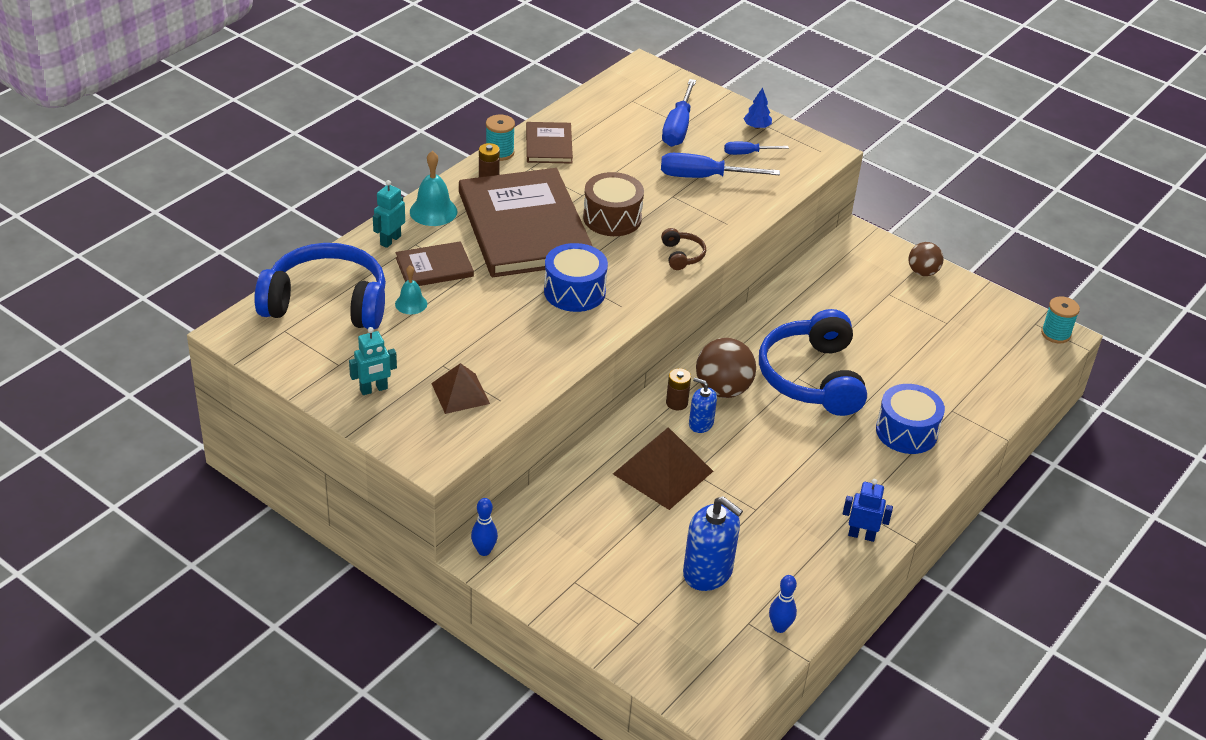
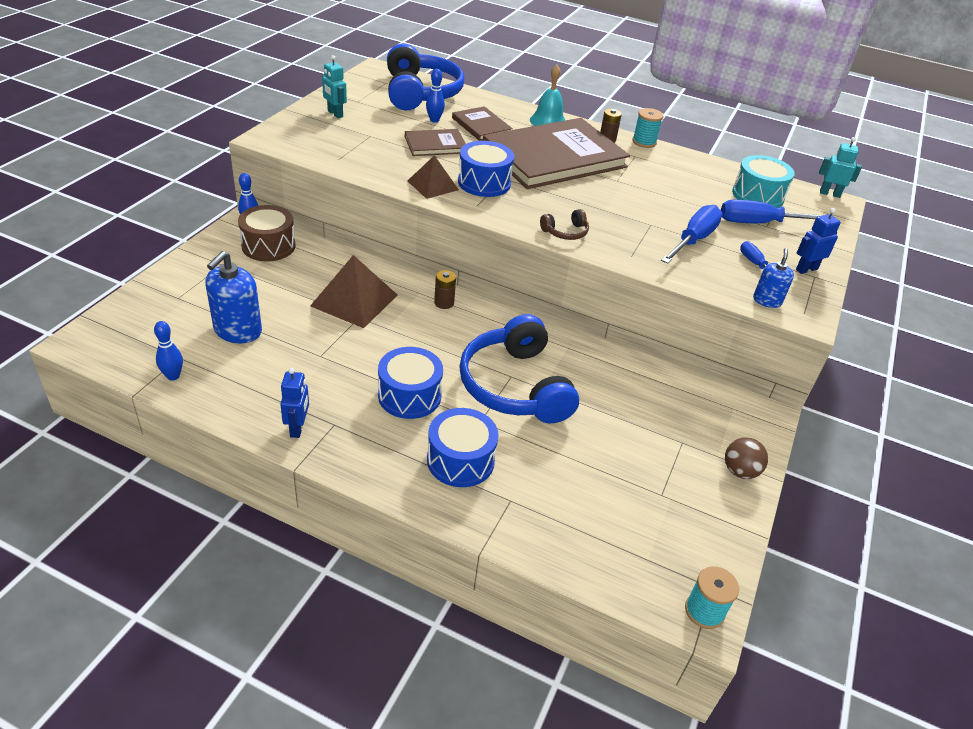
camera: 75 degrees right, 0 degrees up
turquoise robot [373,180,405,248] -> turquoise robot moved to [819,137,862,198]
turquoise bell [395,266,427,314] -> blue bowling pin [426,69,445,123]
brown pyramid [431,363,490,414] -> brown pyramid moved to [407,155,459,199]
brown book [526,122,573,164] -> brown book moved to [405,129,466,156]
brown drum [583,172,644,236] -> brown drum moved to [238,205,295,261]
blue screwdriver [661,153,780,178] -> blue screwdriver turned 45 degrees clockwise [661,205,723,264]
blue soap dispenser [689,377,717,433] -> blue soap dispenser moved to [753,248,794,308]
brown ball [696,338,756,398] -> none
blue tree [743,87,772,129] -> blue robot [796,208,841,274]
blue headphones [759,309,867,416] -> blue headphones turned 90 degrees counterclockwise [459,314,579,423]
none -> blue drum [378,347,443,419]
none -> turquoise drum [732,155,795,208]

